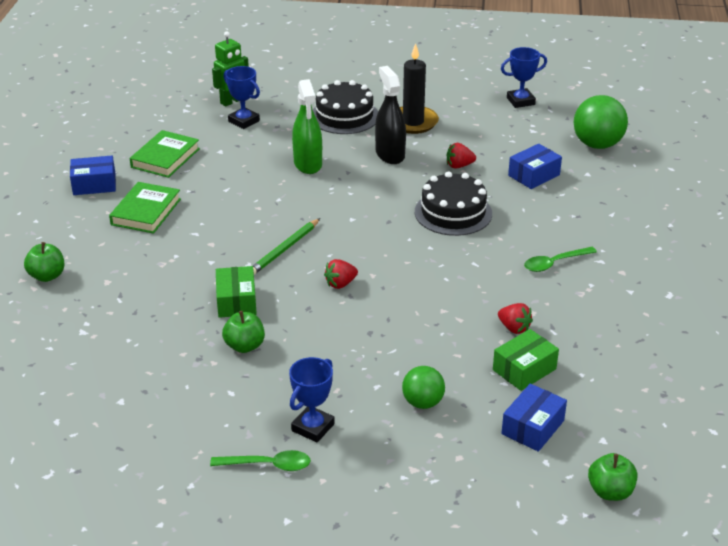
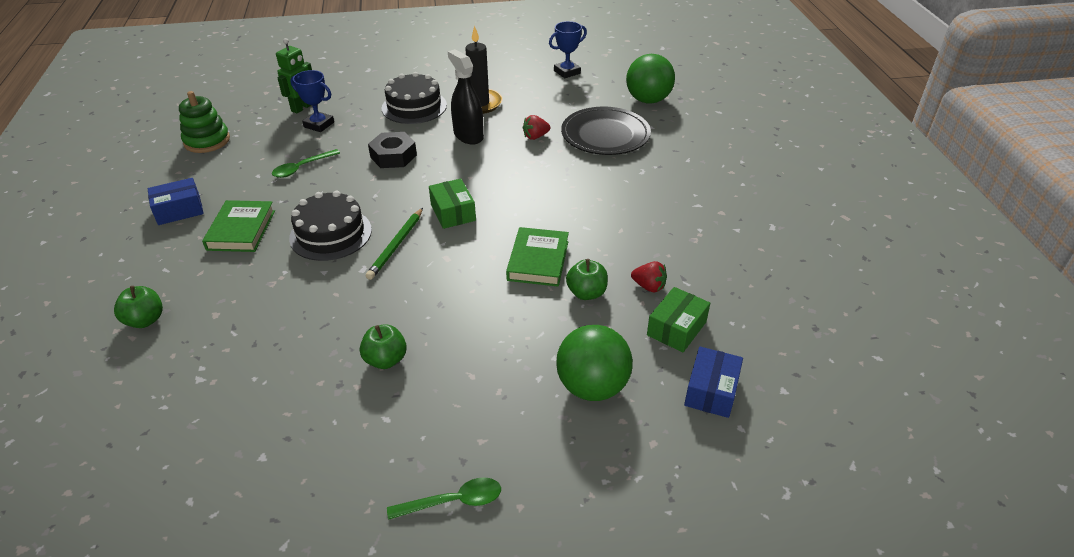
camera: 15 degrees left, 5 degrees up
green book [130,130,200,178] -> green book moved to [506,227,569,287]
green box [216,266,257,318] -> green box moved to [429,178,476,229]
blue trophy [289,357,335,442] -> none
green spray bottle [292,79,322,174] -> black nut [368,132,417,168]
red strawberry [324,259,358,289] -> none
green ball [402,366,445,409] -> green ball [556,325,633,401], size x1.64
black cake [415,171,492,236] -> black cake moved to [289,191,372,261]
blue box [508,144,562,189] -> black plate [561,107,651,155]
green spoon [524,247,597,272] -> green spoon moved to [272,149,340,178]
green apple [588,453,638,501] -> green apple moved to [566,259,608,300]
none -> green stacking toy [179,91,230,153]

